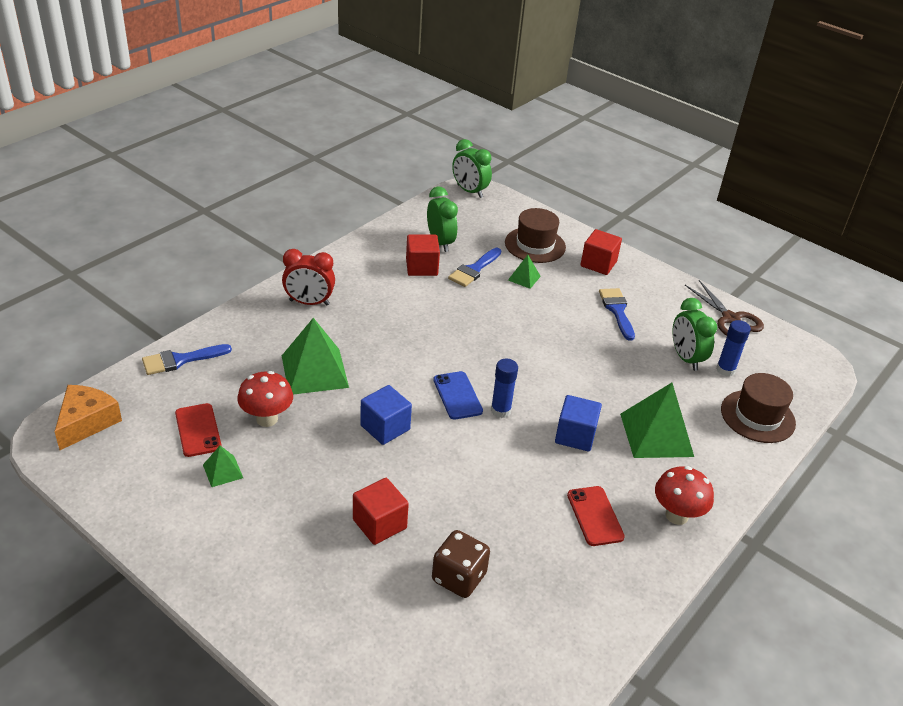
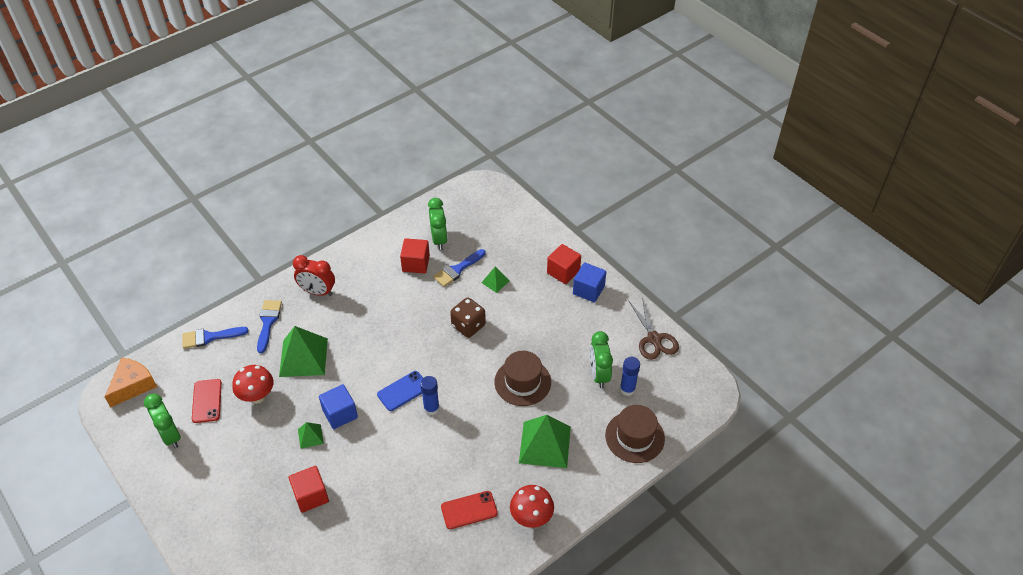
camera: 15 degrees right, 10 degrees up
green pyramid [203,446,243,487] -> green pyramid moved to [298,422,324,449]
brown dice [432,530,490,598] -> brown dice moved to [450,297,486,338]
blue phone [433,371,483,420] -> blue phone turned 60 degrees clockwise [377,371,423,411]
green clock [452,139,492,198] -> green clock moved to [144,394,181,448]
brown hat [505,208,566,263] -> brown hat moved to [494,351,551,406]
blue cube [555,395,602,452] -> blue cube moved to [573,262,606,303]
red phone [567,486,625,546] -> red phone turned 75 degrees clockwise [441,491,498,529]
blue brush [599,288,635,341] -> blue brush moved to [257,300,282,353]

